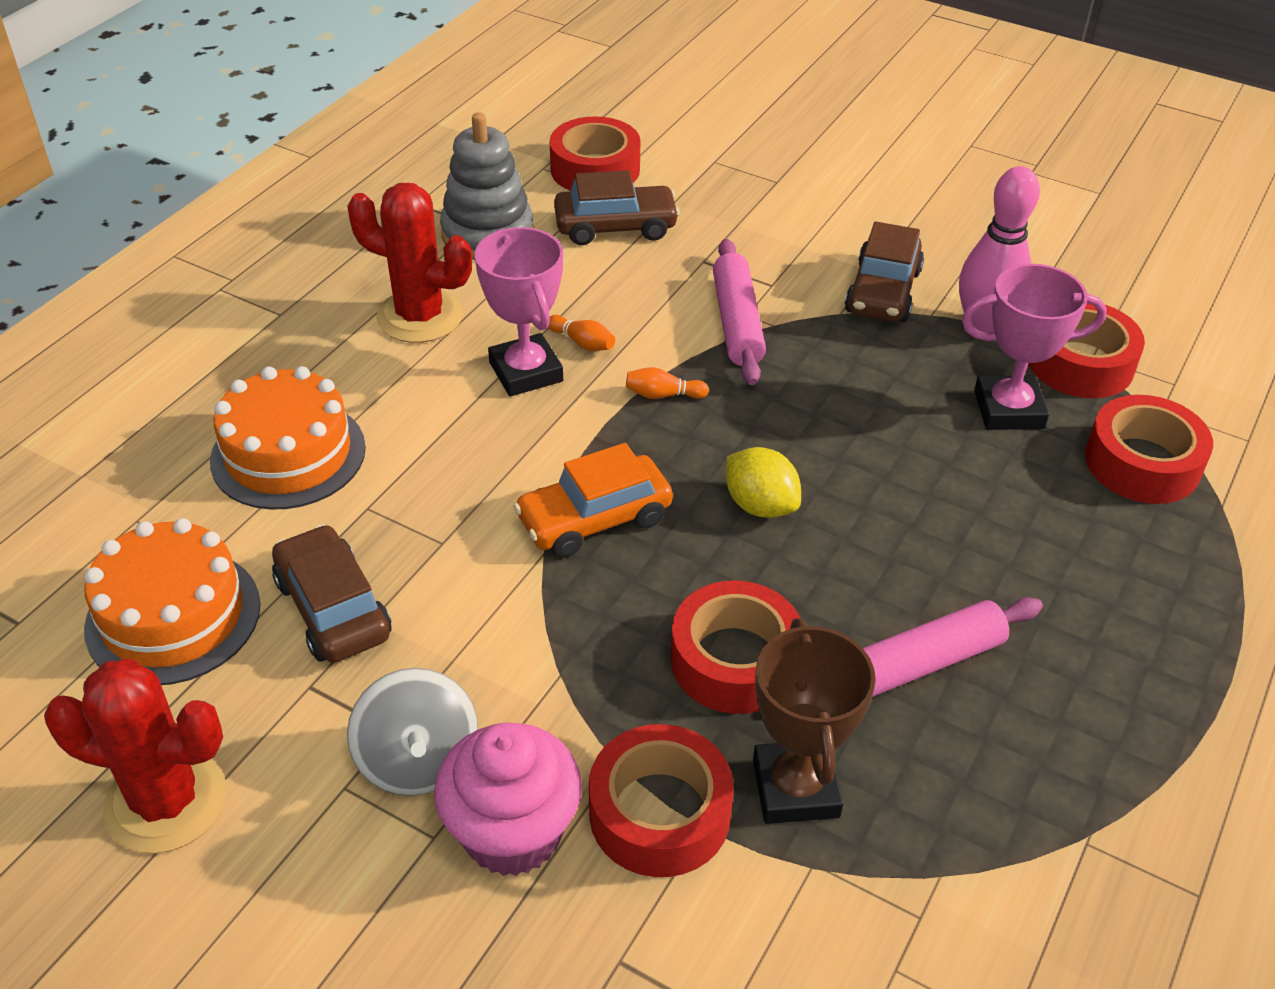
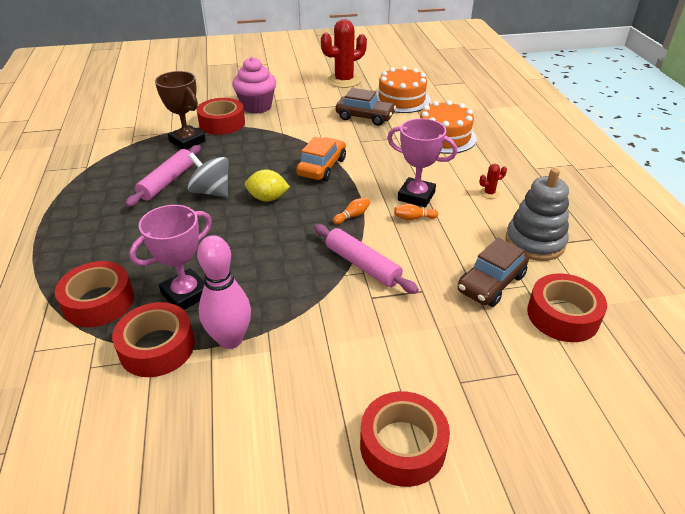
camera: 140 degrees right, 5 degrees down
red cactus [347,183,472,343] -> red cactus [479,164,507,199], size x0.42
grey spinning top [347,668,478,796] -> grey spinning top moved to [188,152,229,197]
red tape [671,580,800,714] -> red tape moved to [360,391,450,487]
brown car [845,222,924,322] -> none

